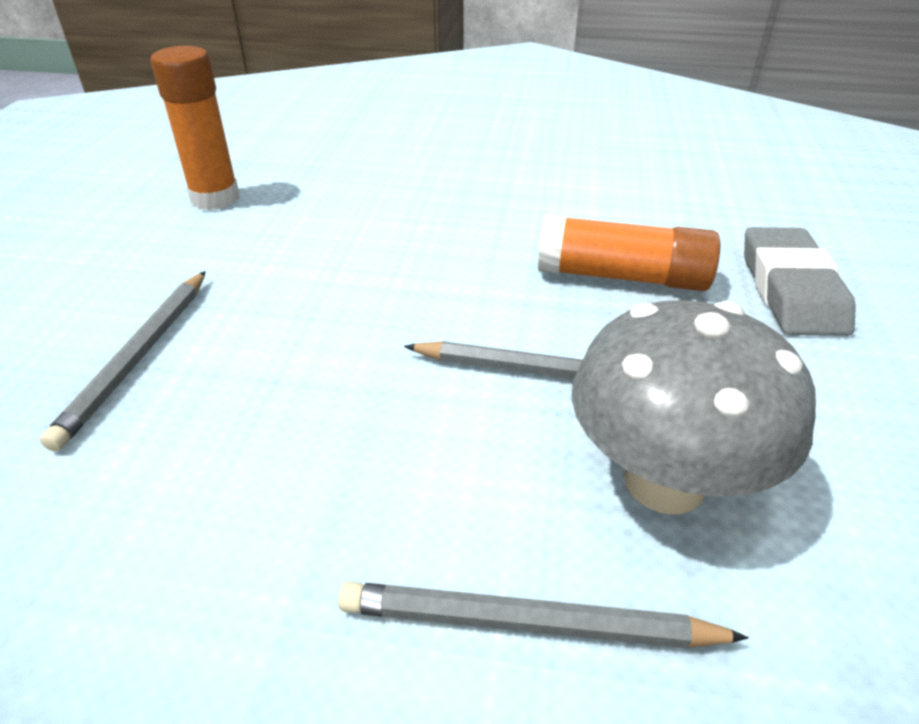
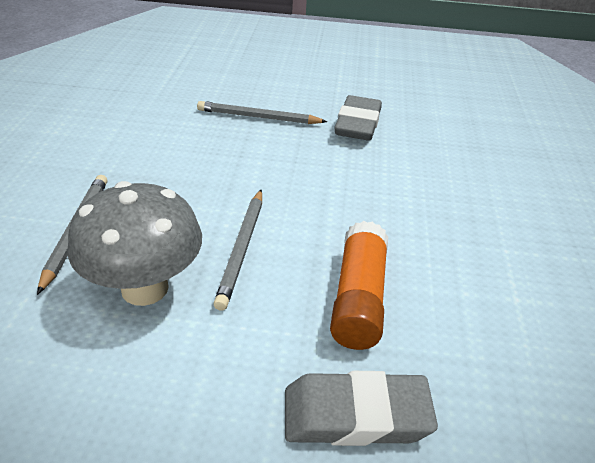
camera: 85 degrees right, 0 degrees up
orange glue stick [150,46,240,210] -> none
none -> grey eraser [334,95,382,141]

